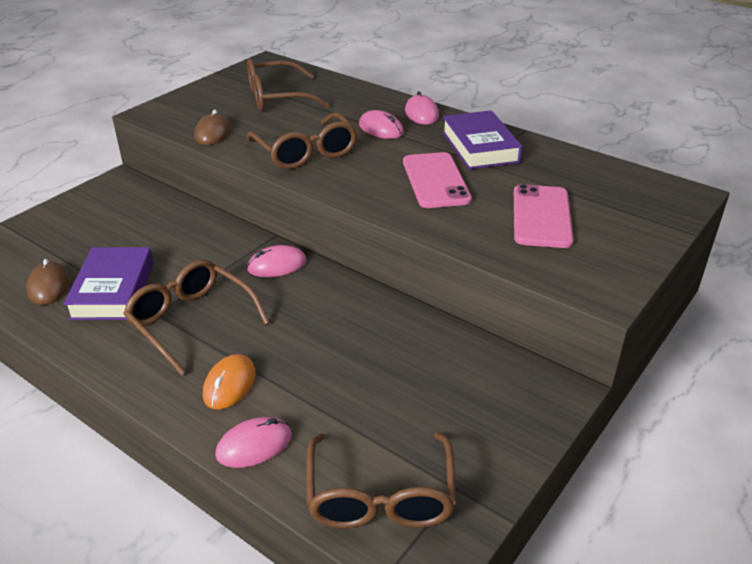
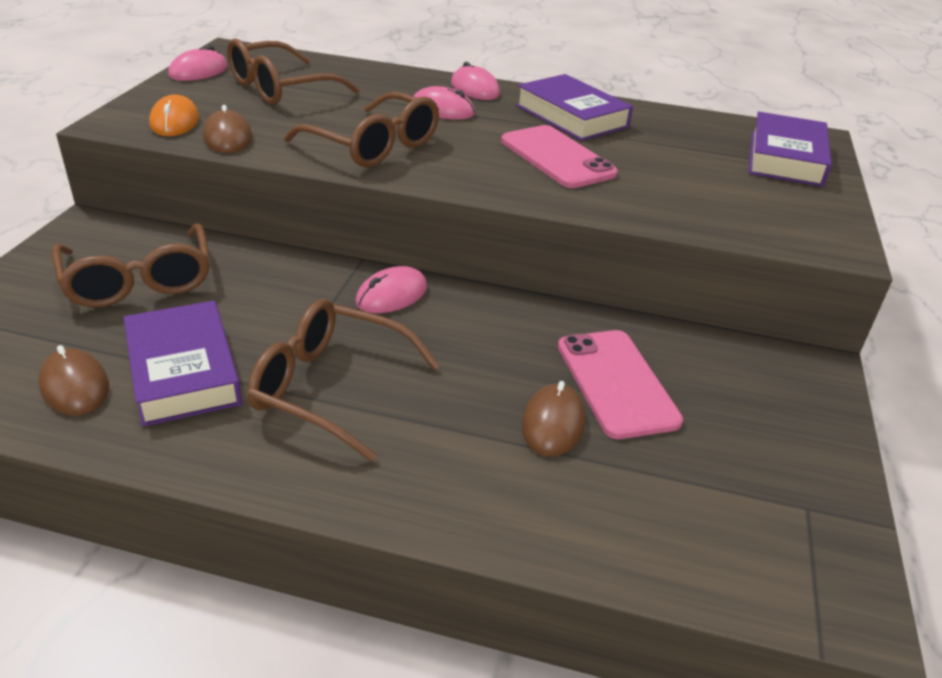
camera: 25 degrees left, 0 degrees up
orange mouse [203,354,256,410] -> orange mouse moved to [149,94,199,136]
pink mouse [215,417,292,468] -> pink mouse moved to [168,45,228,81]
brown glasses [306,432,456,529] -> brown glasses moved to [52,223,210,308]
pink phone [514,184,574,248] -> pink phone moved to [558,330,683,439]
none -> brown mouse [522,381,585,457]
none -> purple book [749,112,832,187]

